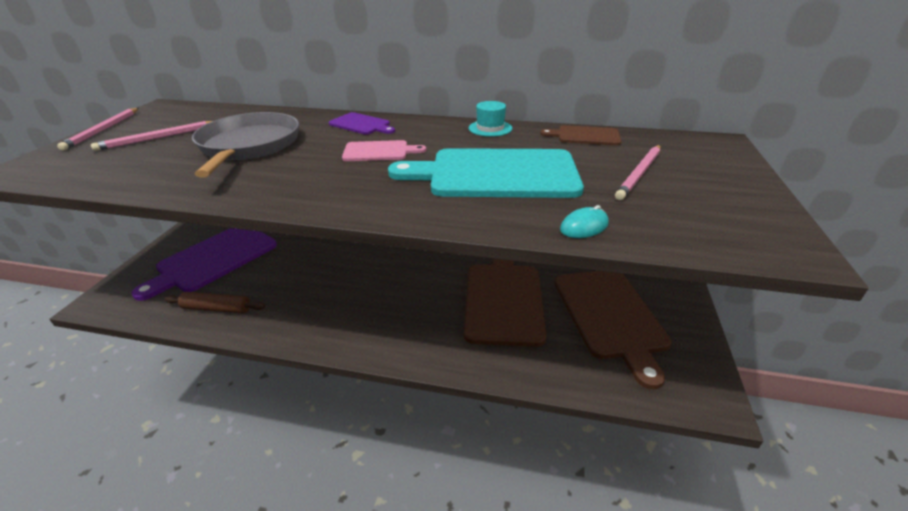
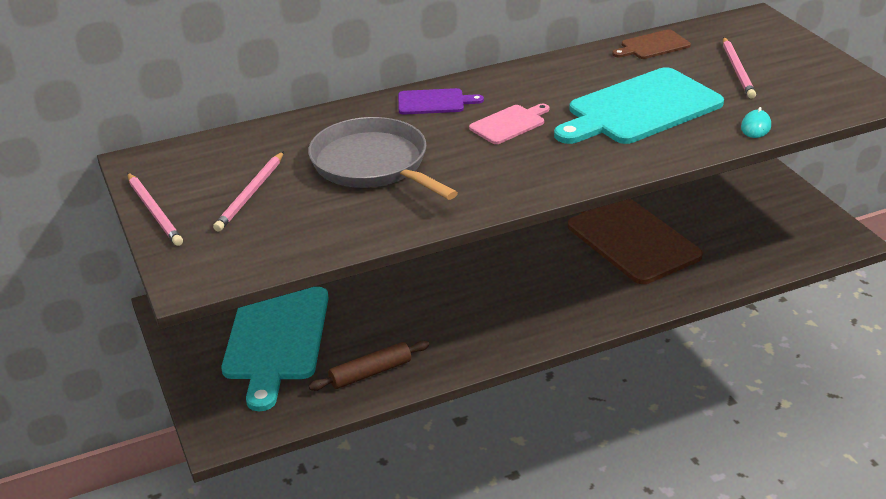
camera: 35 degrees left, 0 degrees up
purple cutting board [131,228,277,301] -> turquoise cutting board [221,287,329,411]
turquoise hat [468,101,512,137] -> none
brown cutting board [554,271,672,389] -> none

